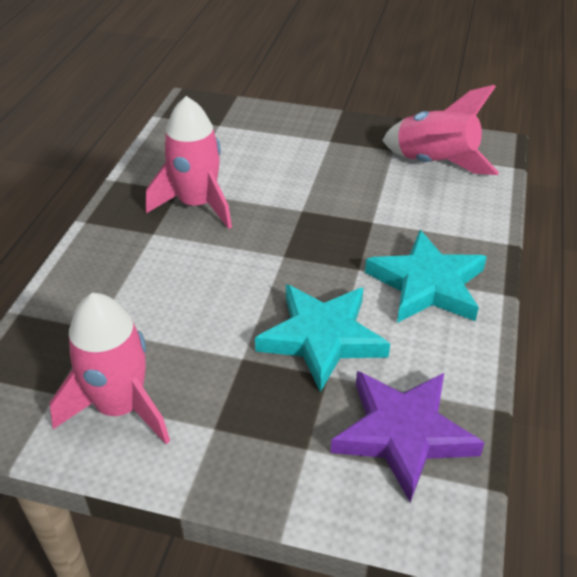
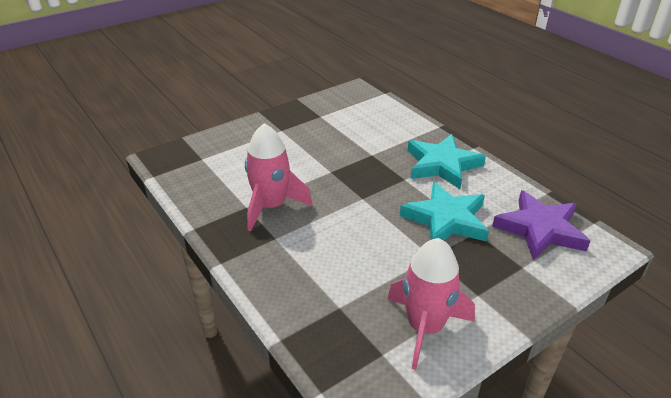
camera: 50 degrees left, 5 degrees down
pink rocket [382,85,499,175] -> none

